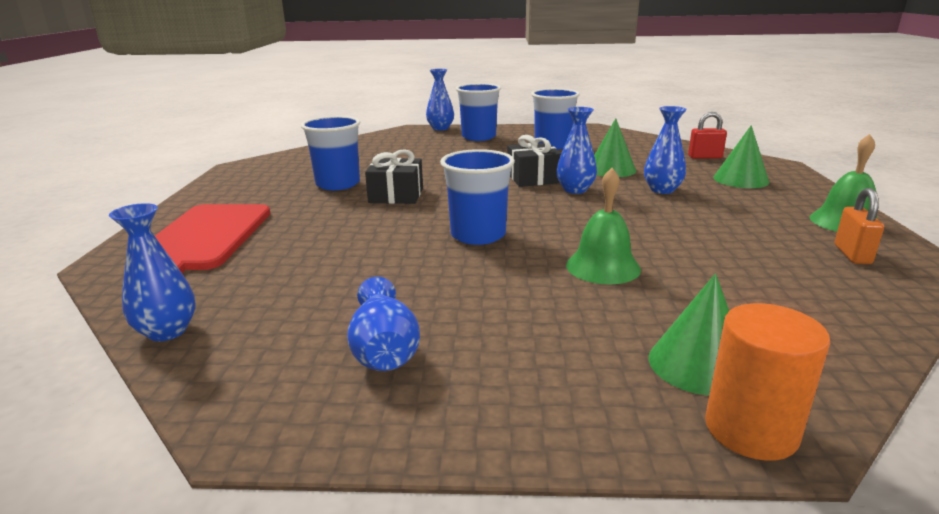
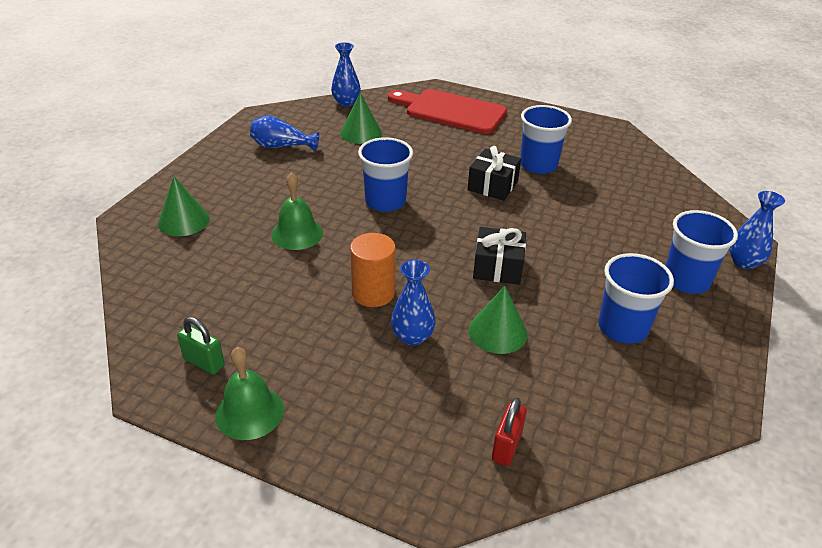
camera: 110 degrees right, 15 degrees up
blue vase [556,107,597,194] -> none
orange cylinder [705,303,830,461] -> orange cylinder moved to [350,233,396,307]
green cone [713,125,769,188] -> green cone moved to [340,93,382,144]
orange padlock [835,188,884,264] -> green padlock [177,317,225,374]

